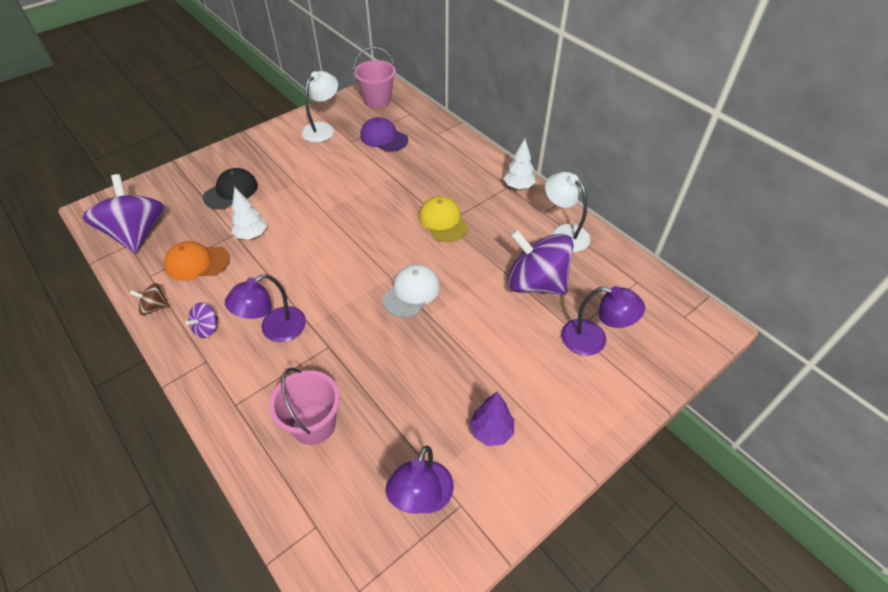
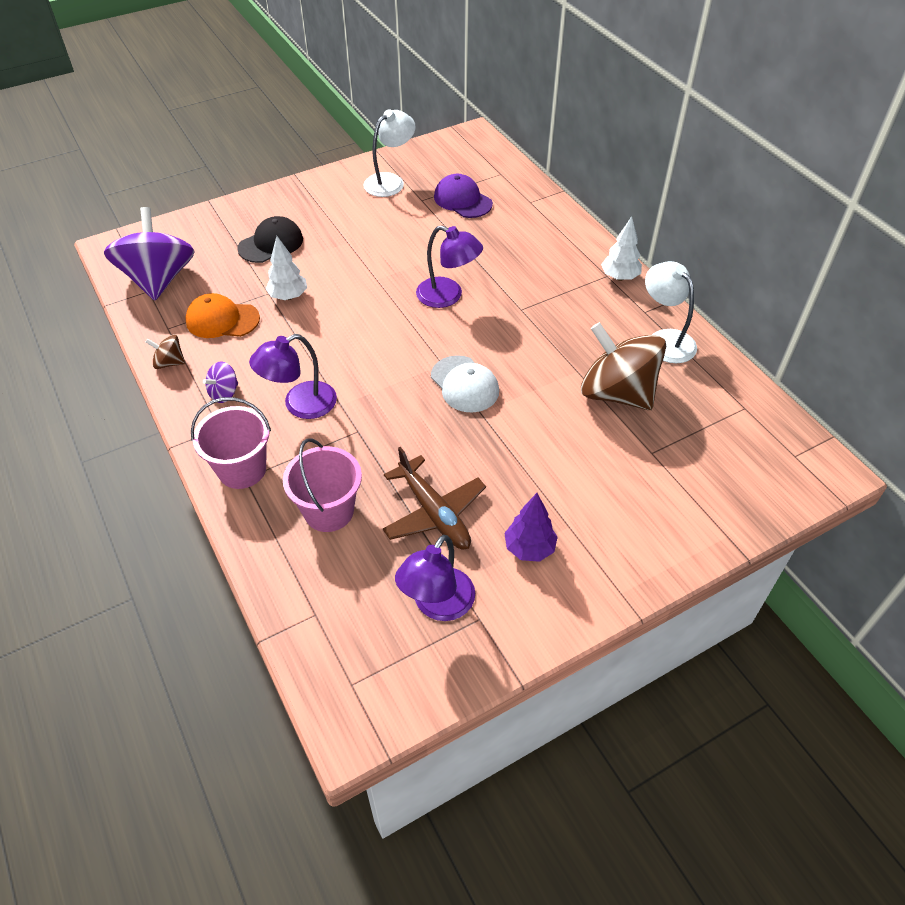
camera: 10 degrees right, 0 degrees up
pink bucket [353,47,396,107] -> pink bucket moved to [191,397,271,489]
white cap [383,264,440,318] -> white cap turned 105 degrees clockwise [431,355,499,413]
yellow cap [419,196,468,242] -> none
purple spinning top [507,229,574,295] -> brown spinning top [581,322,666,410]
purple lamp [561,286,645,356] -> purple lamp moved to [416,225,483,308]
none -> brown plane [383,447,486,549]

